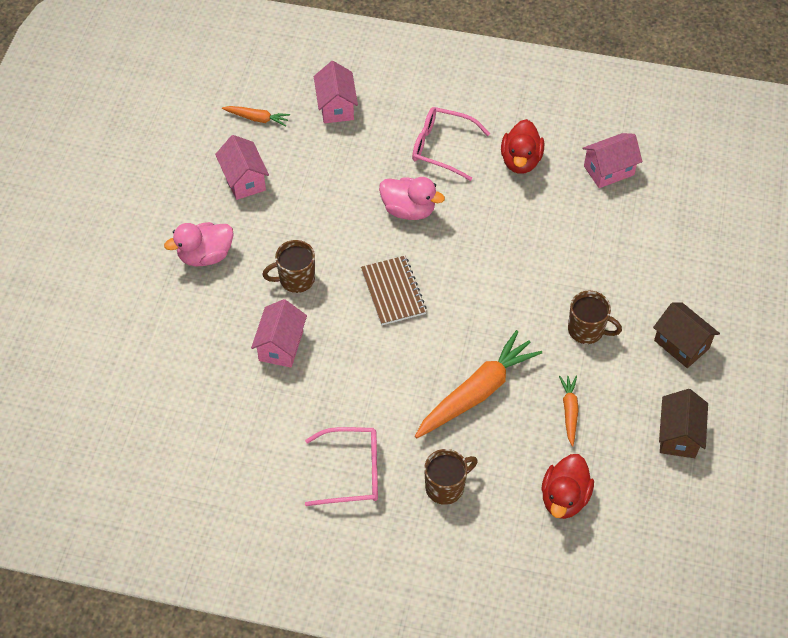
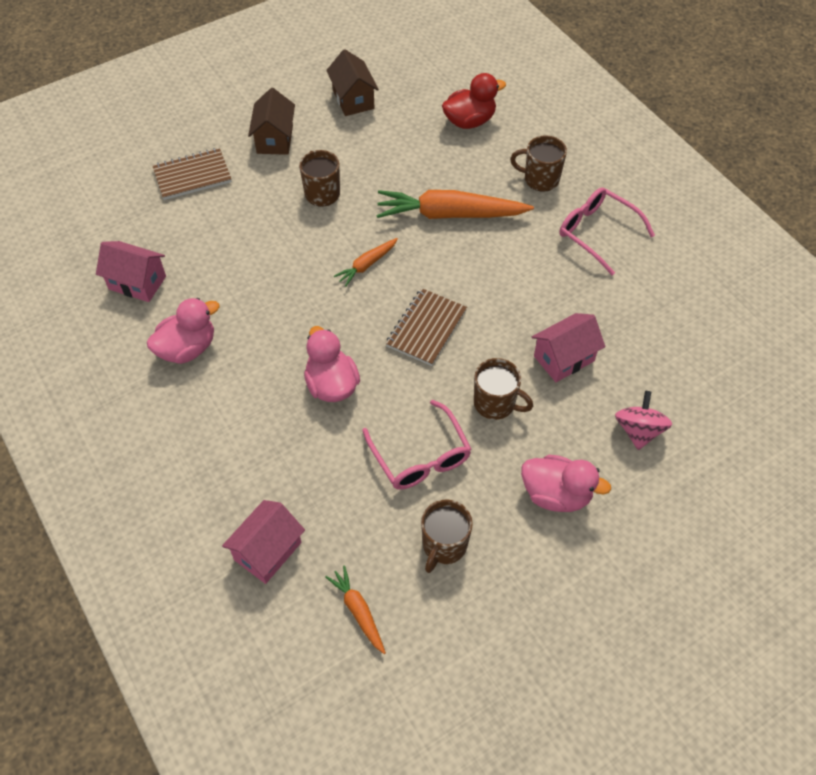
camera: 135 degrees left, 0 degrees up
pink house [215,135,269,200] -> brown mug [421,499,473,573]
pink glasses [412,107,490,181] -> pink glasses moved to [362,400,471,490]
red duck [501,119,544,174] -> pink duck [147,298,220,364]
orange carrot [559,376,579,446] -> orange carrot moved to [334,238,398,287]
brown house [659,389,708,458] -> brown house turned 75 degrees counterclockwise [326,49,379,116]
none -> brown notebook [152,148,232,200]
none -> pink spinning top [615,391,672,450]

